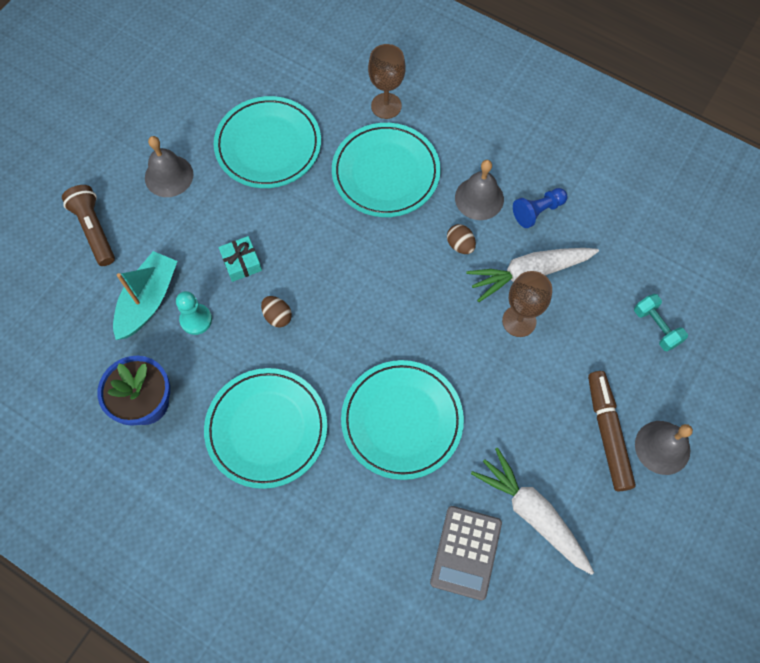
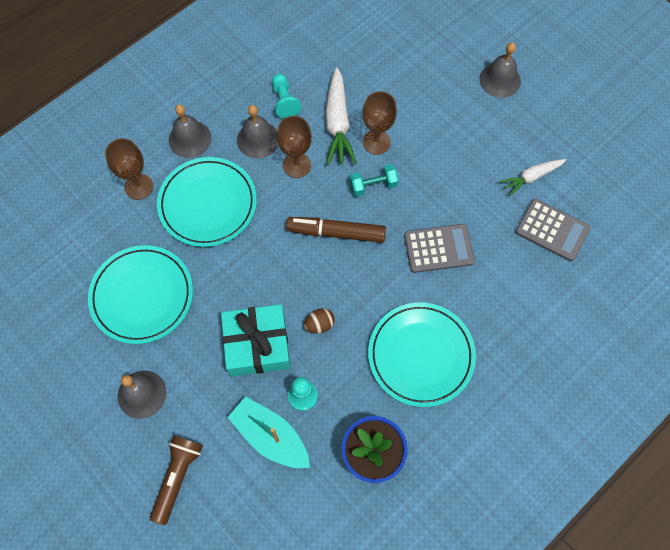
camera: 75 degrees left, 0 degrees up
brown flashlight [62,185,115,266] -> brown flashlight turned 120 degrees clockwise [150,435,203,525]
turquoise gift [218,236,262,282] -> turquoise gift [221,304,291,377], size x1.94
turquoise plate [341,360,464,480] -> grey calculator [404,224,475,273]
brown egg [447,224,476,254] -> brown goblet [277,116,312,178]
white carrot [471,448,594,575] -> white carrot [500,159,566,196], size x0.62
blue pawn [513,188,568,228] -> turquoise pawn [272,74,301,118]
brown marker [588,371,636,491] -> brown marker moved to [286,217,386,243]
turquoise dumbbell [634,294,688,351] -> turquoise dumbbell moved to [349,164,399,197]
none -> grey bell [169,104,211,158]

